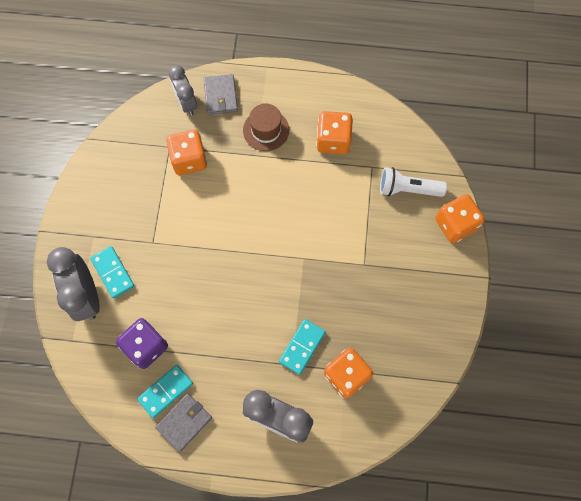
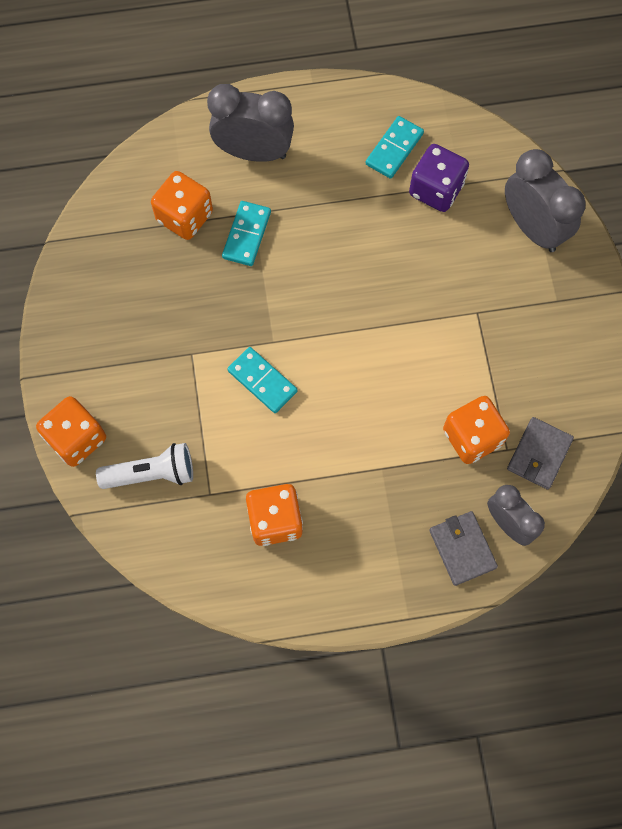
camera: 165 degrees right, 0 degrees up
turquoise domino [90,246,134,299] -> turquoise domino moved to [227,347,298,413]
grey wallet [155,393,212,452] -> grey wallet moved to [507,417,574,490]
brown hat [243,103,289,151] -> none

